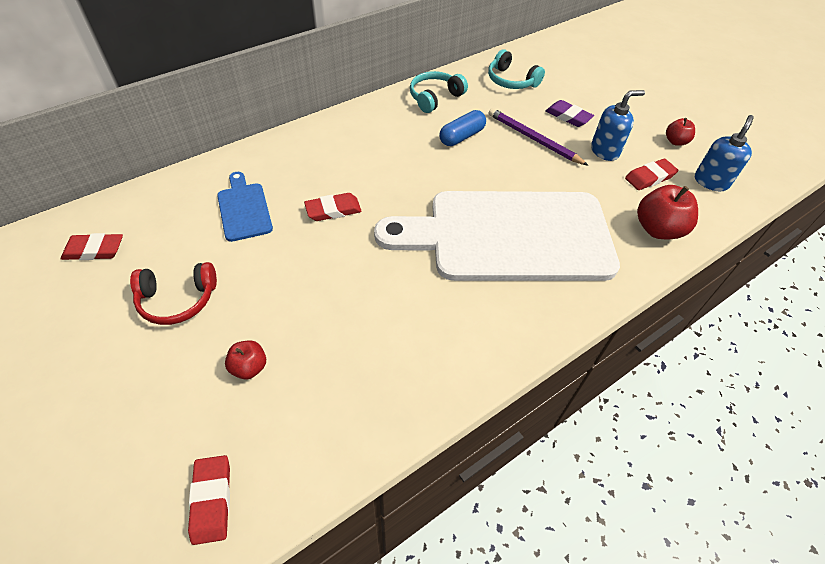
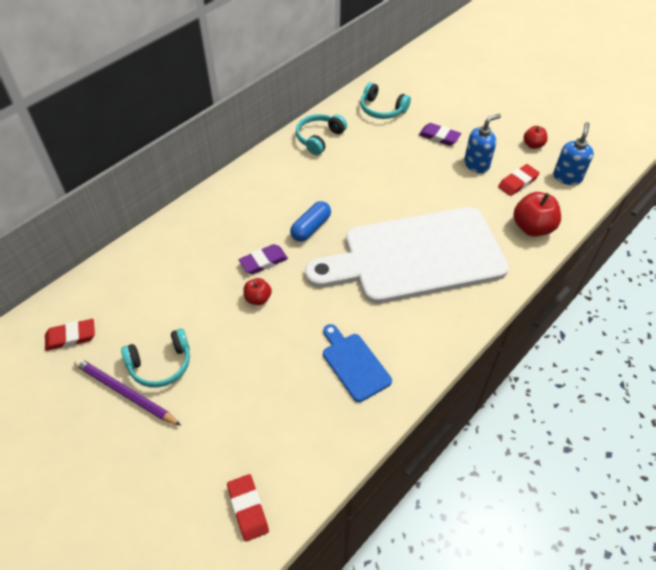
camera: 10 degrees left, 0 degrees up
red headphones [130,262,217,325] -> turquoise headphones [121,328,190,388]
blue cutting board [217,172,273,242] -> blue cutting board moved to [323,324,392,402]
red apple [225,340,266,379] -> red apple moved to [243,278,272,305]
red eraser [304,193,362,221] -> purple eraser [238,244,288,274]
blue capsule [439,110,486,146] -> blue capsule moved to [290,201,331,242]
purple pencil [488,108,589,166] -> purple pencil moved to [74,358,181,426]

